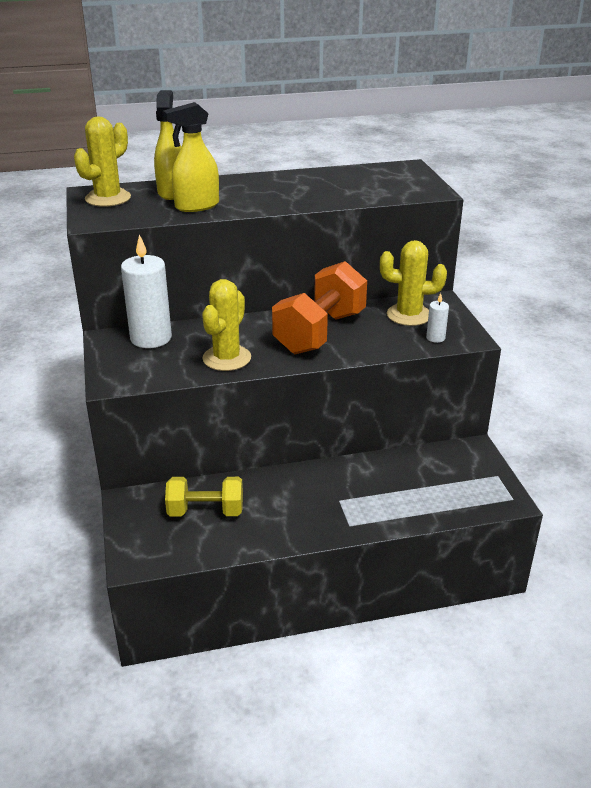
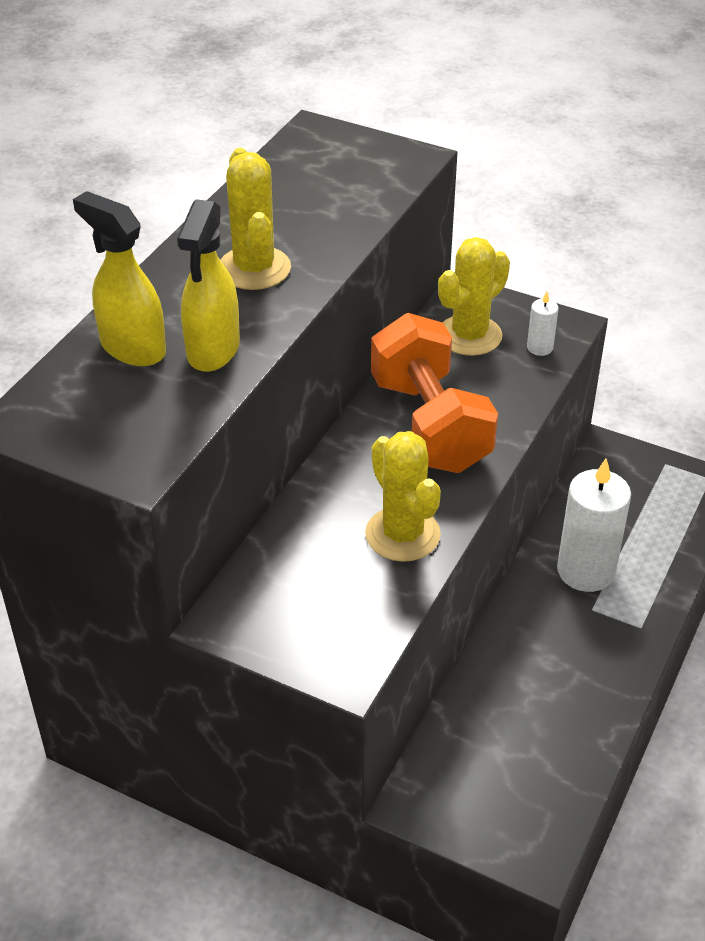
camera: 50 degrees left, 10 degrees up
yellow cactus [74,116,131,207] -> yellow cactus moved to [220,148,291,290]
white candle [121,234,172,348] -> white candle moved to [557,458,631,592]
yellow dumbbell [165,477,243,516] -> none

